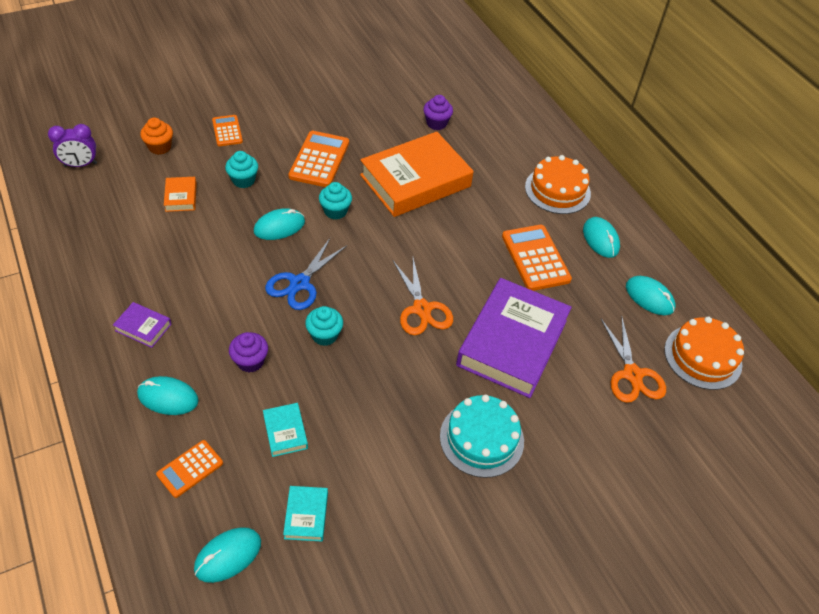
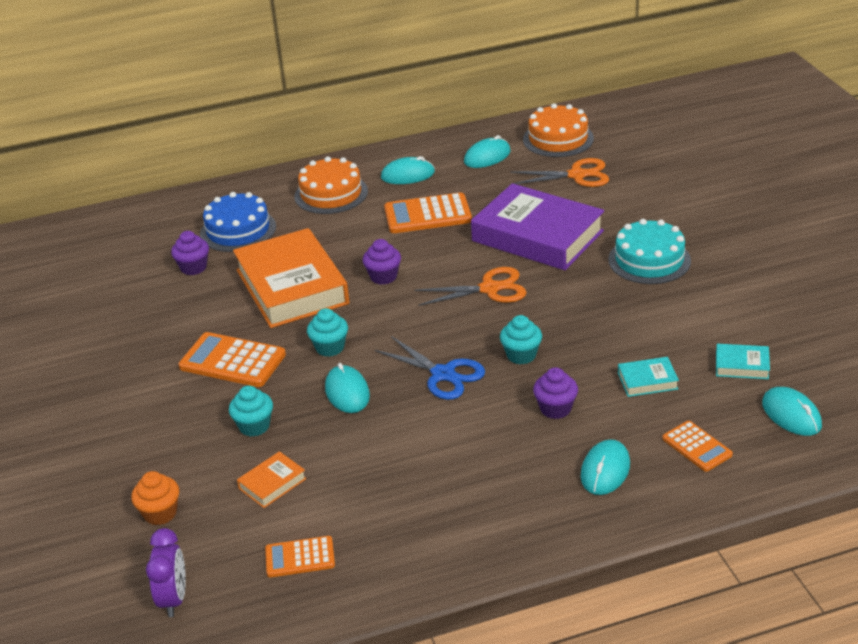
camera: 75 degrees left, 15 degrees down
purple book [113,302,171,348] -> none
orange book [164,177,197,212] -> orange book turned 45 degrees counterclockwise [237,451,306,508]
orange calculator [212,115,243,146] -> orange calculator moved to [265,536,335,577]
none -> blue cake [200,192,276,252]
none -> purple cupcake [363,239,401,285]

